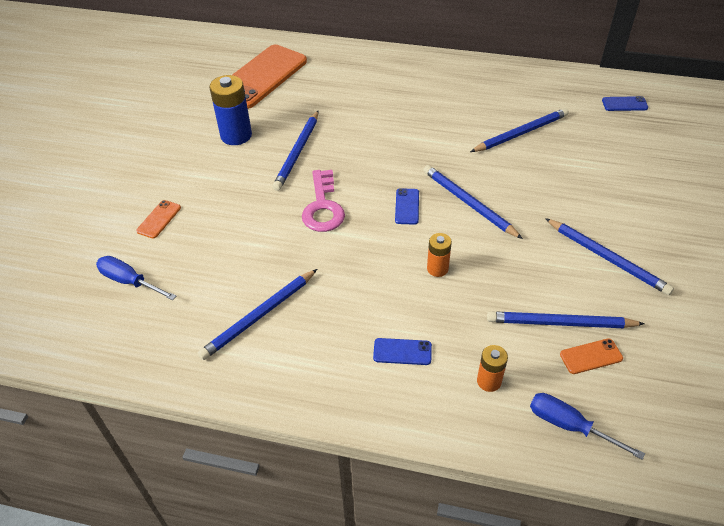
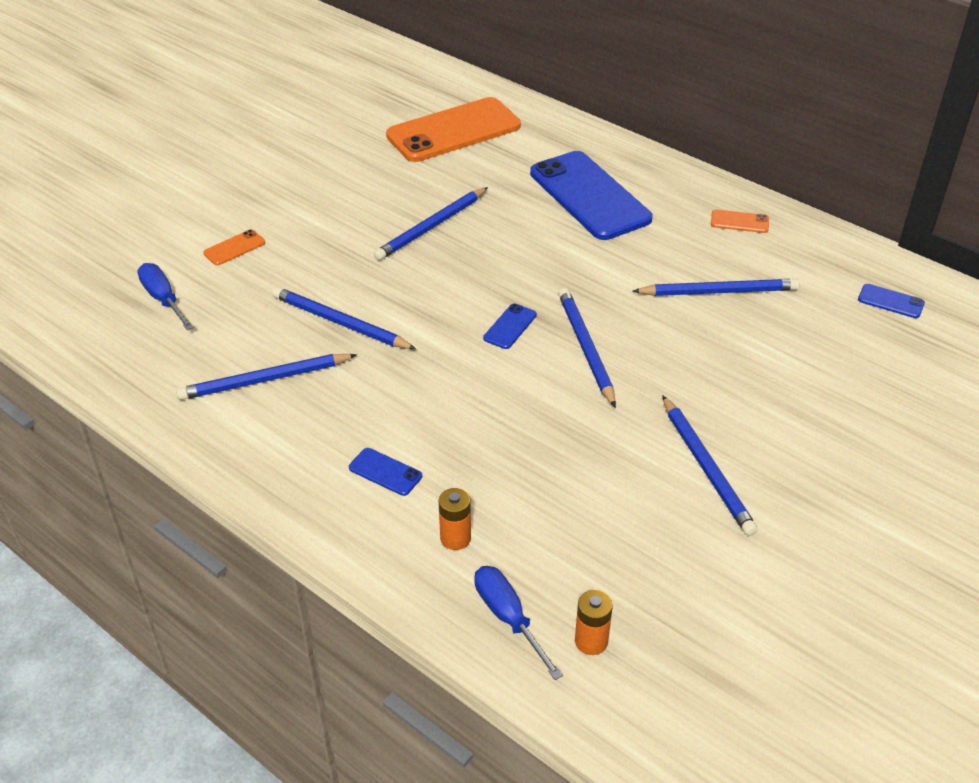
camera: 25 degrees right, 5 degrees down
blue battery [209,75,252,145] -> none
pink key [302,170,345,232] -> none
orange battery [427,233,452,277] -> orange battery moved to [575,590,613,655]
blue pencil [487,311,645,328] -> blue pencil moved to [272,287,417,350]
orange phone [560,338,623,374] -> orange phone moved to [711,209,769,233]
none -> blue phone [530,151,653,240]

